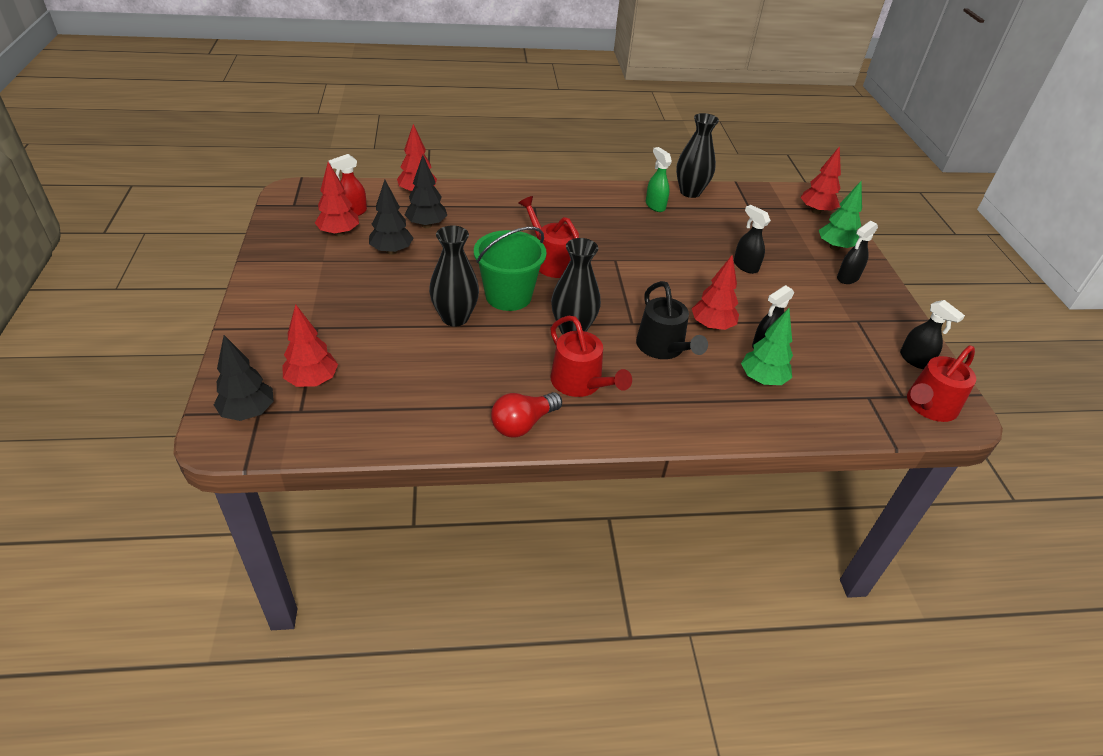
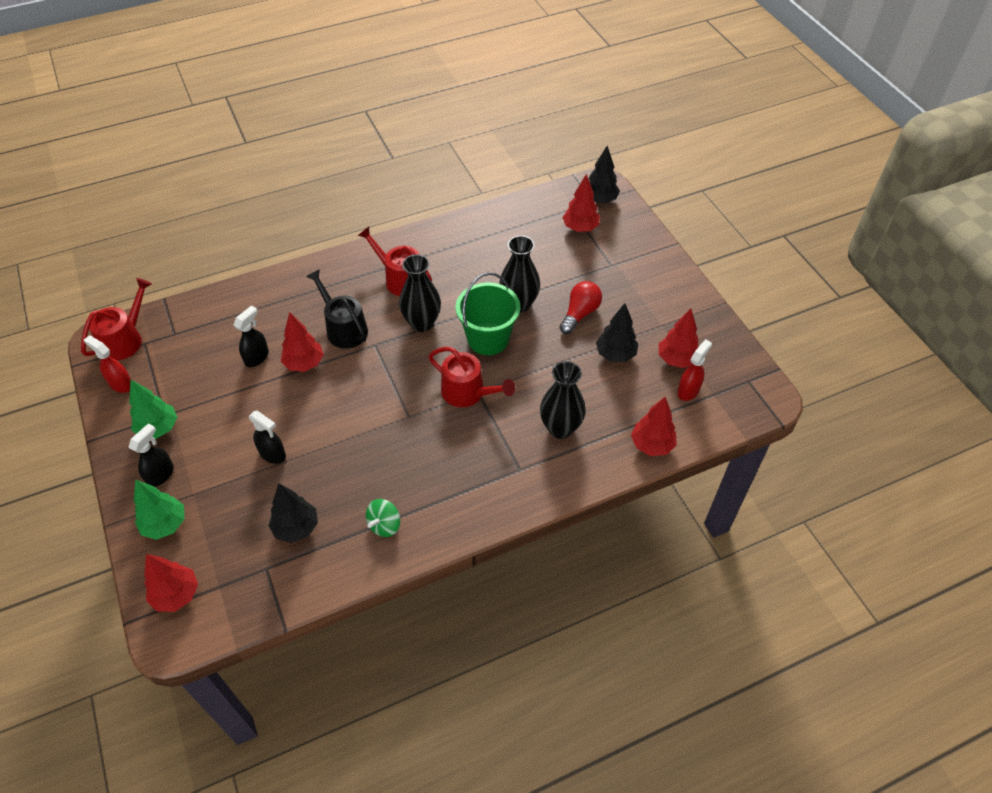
camera: 165 degrees right, 10 degrees up
black tree [405,155,447,228] -> black tree moved to [268,483,318,543]
red light bulb [491,392,562,438] -> red light bulb moved to [559,281,602,334]
green spray bottle [646,147,672,212] -> green spinning top [366,499,400,537]
black vase [676,113,719,198] -> black vase moved to [540,361,586,439]
green tree [741,308,793,385] -> green tree moved to [129,380,177,439]
black spray bottle [900,300,965,369] -> red spray bottle [84,336,131,393]

